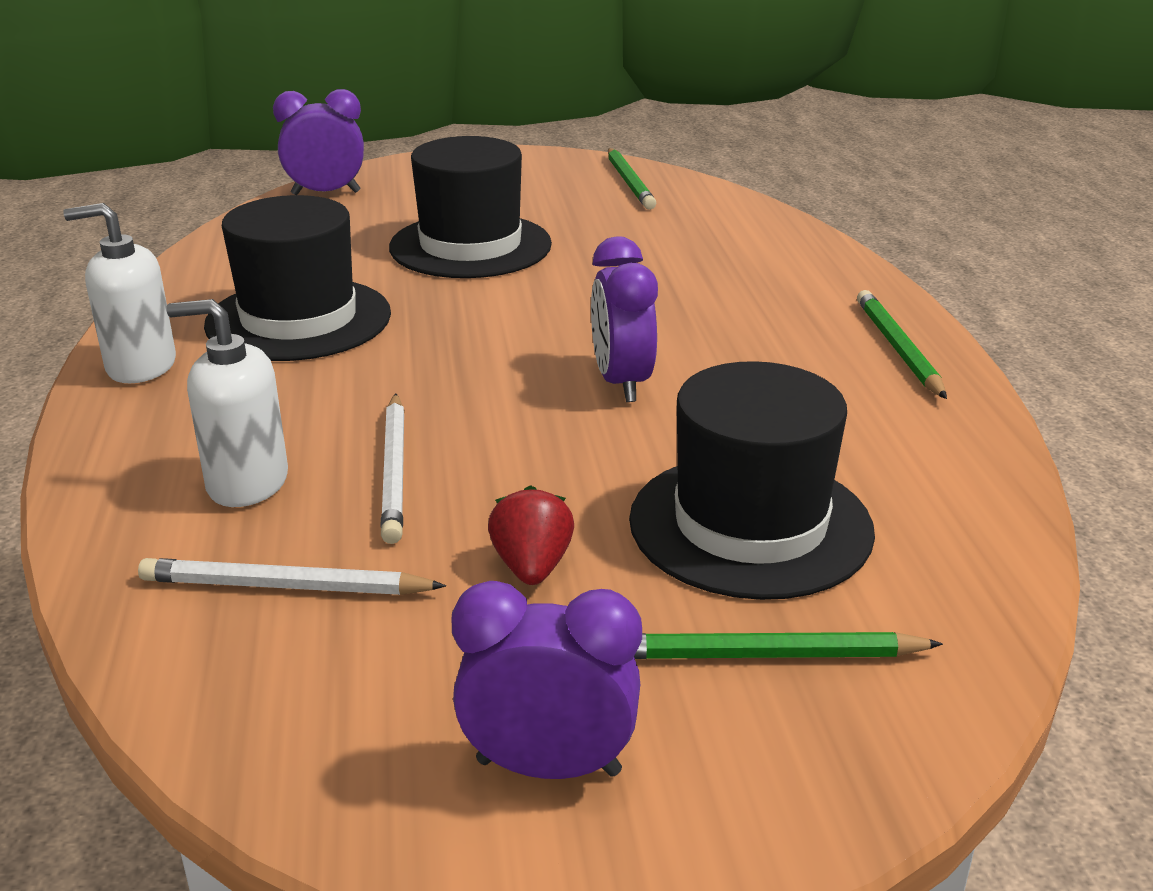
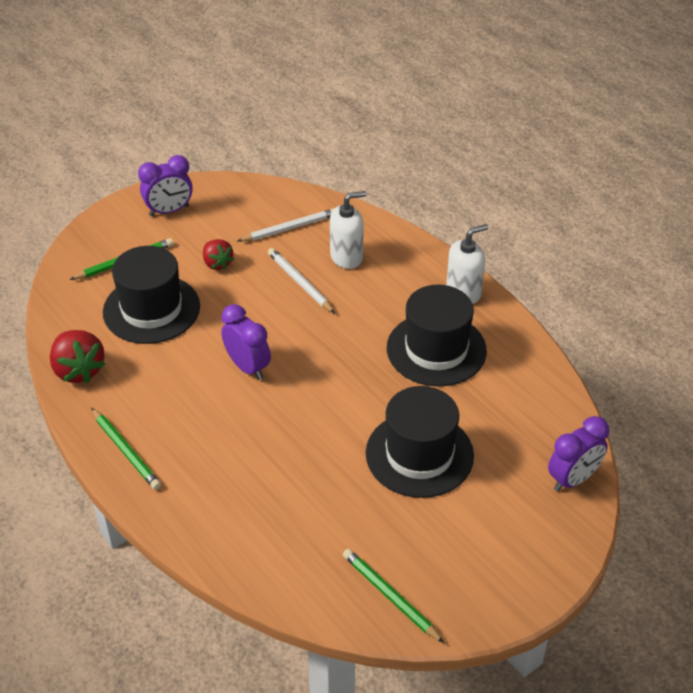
camera: 150 degrees right, 15 degrees up
none -> red strawberry [50,330,105,383]

